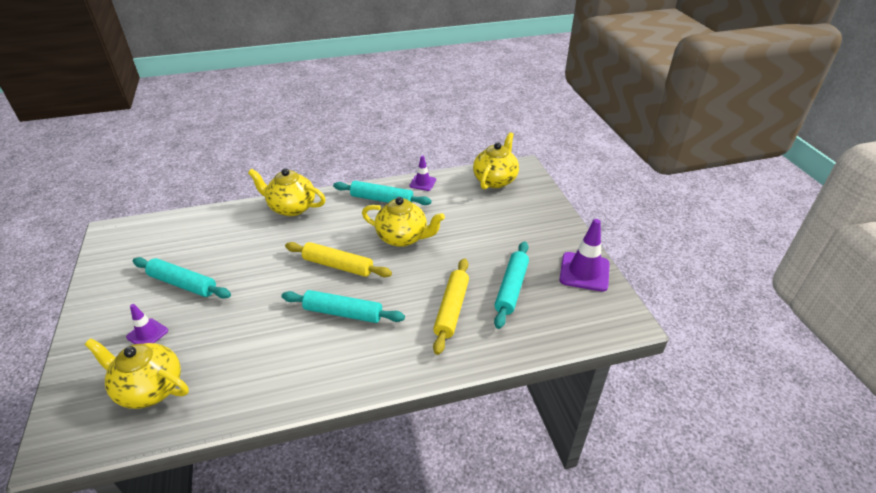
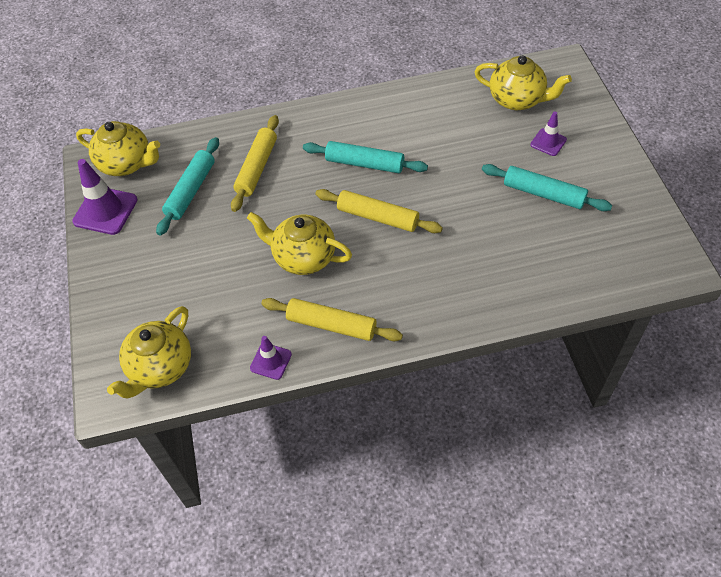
camera: 175 degrees left, 15 degrees up
yellow teapot [248,168,326,216] -> yellow teapot moved to [76,121,160,176]
turquoise rolling pin [333,181,432,205] -> yellow rolling pin [261,298,403,341]

